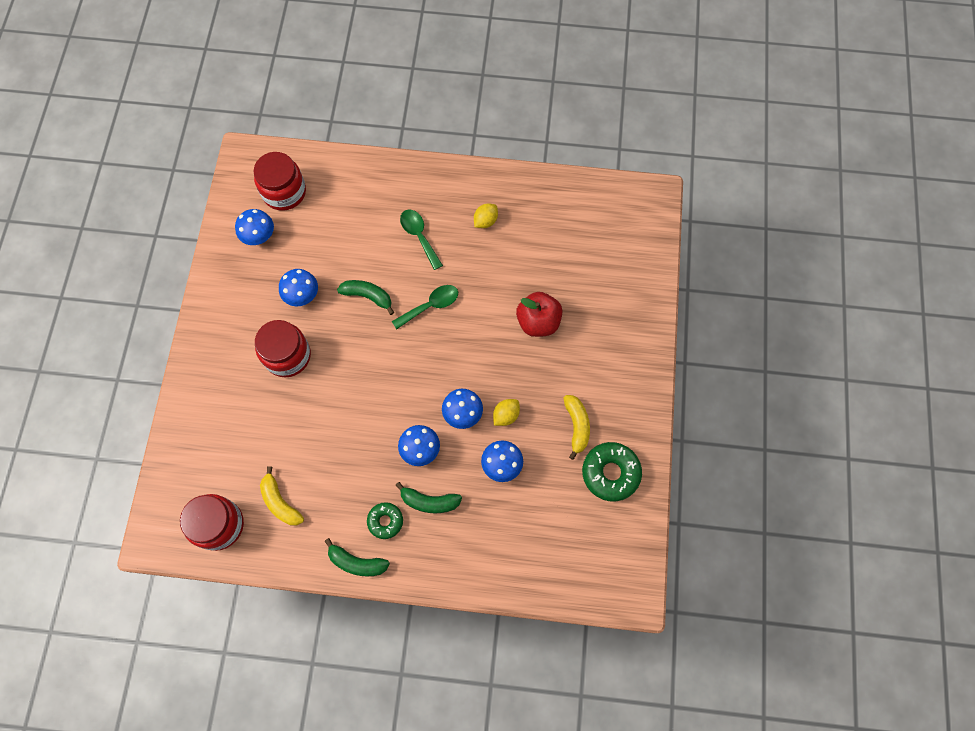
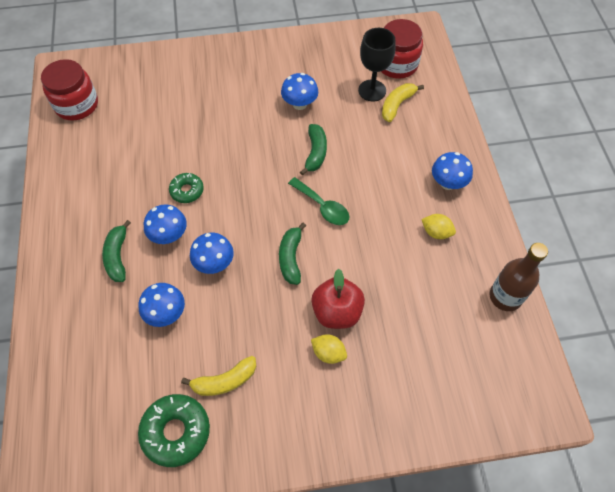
camera: 75 degrees right, 10 degrees down
blue mushroom [235,209,274,245] -> blue mushroom moved to [432,152,473,190]
red jar [255,320,311,377] -> none
yellow banana [260,466,304,526] -> yellow banana moved to [382,83,424,122]
green banana [325,538,390,576] -> green banana moved to [279,223,306,285]
green donut [367,502,403,539] -> green donut moved to [169,173,204,203]
green spoon [400,209,443,270] -> none
yellow lemon [493,399,520,426] -> yellow lemon moved to [311,334,347,364]
none -> black goblet [358,28,396,101]
none -> brown bottle [489,243,548,311]

